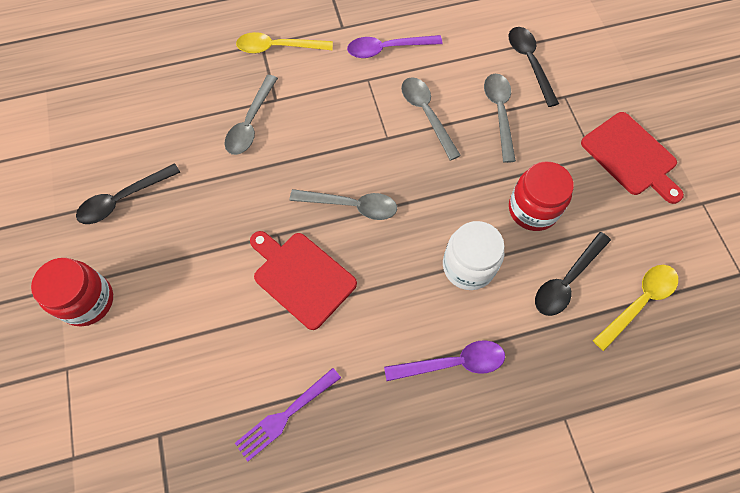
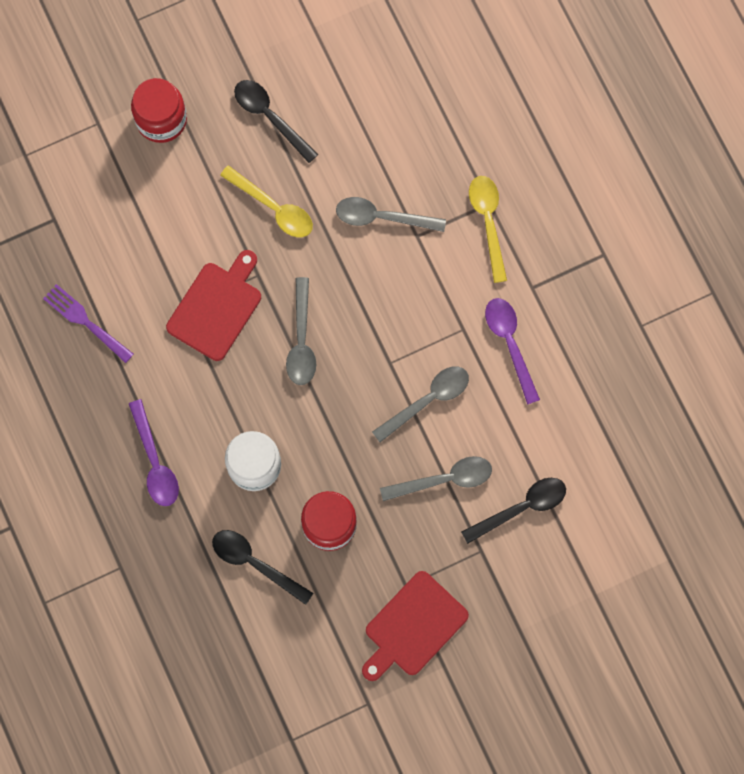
camera: 80 degrees right, 10 degrees up
yellow spoon [593,265,678,351] -> yellow spoon moved to [220,165,313,238]

